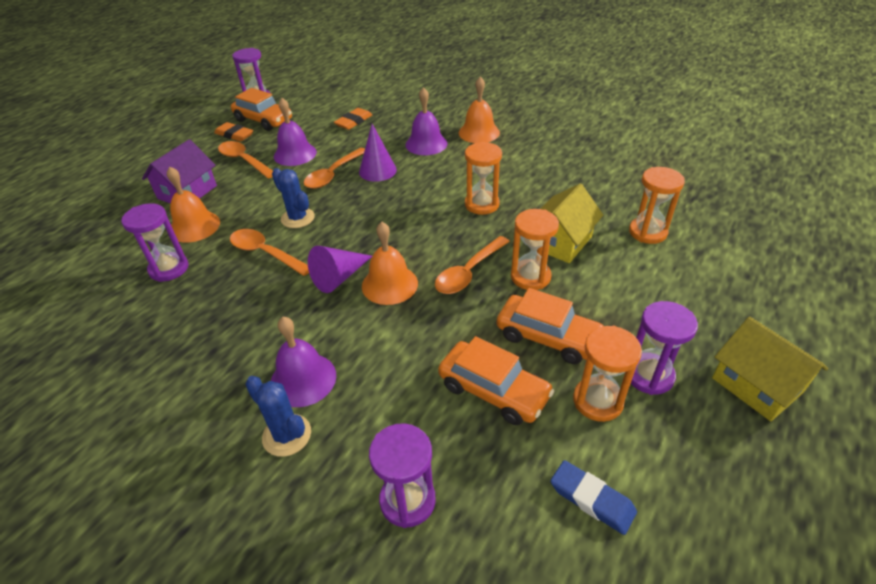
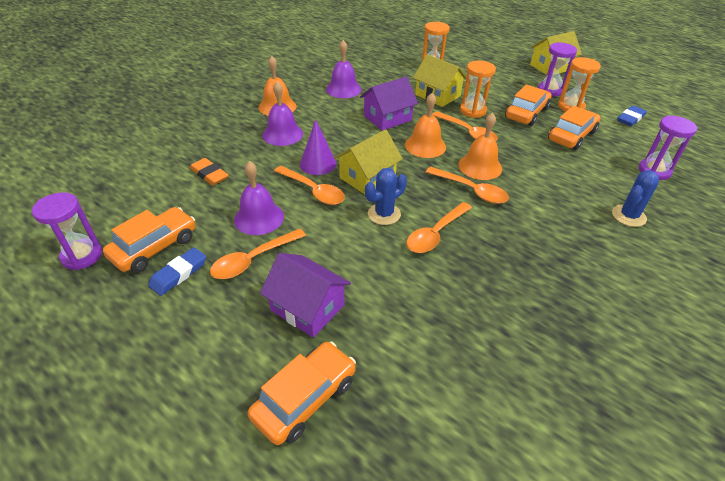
camera: 85 degrees left, 0 degrees up
purple hourglass [121,203,189,282] -> none
orange bell [167,167,220,243] -> orange bell moved to [405,93,446,158]
orange eraser [214,122,253,142] -> blue eraser [148,247,206,296]
purple bell [271,317,336,407] -> purple bell moved to [326,40,361,98]
purple cone [308,246,372,293] -> orange spoon [426,167,509,204]
orange hourglass [465,142,502,215] -> purple house [360,77,418,131]
none -> orange car [248,341,356,445]
none -> yellow house [334,129,403,194]

